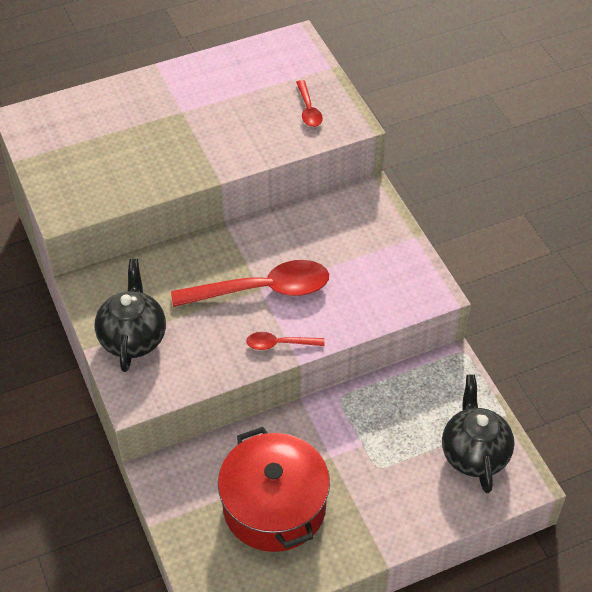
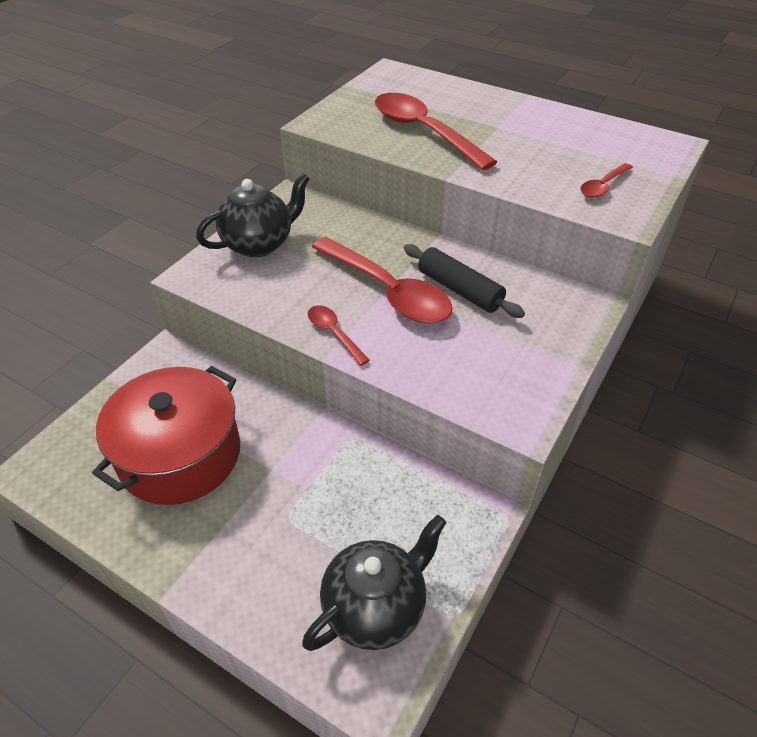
camera: 55 degrees right, 5 degrees down
none -> red spoon [375,93,497,170]
none -> black rolling pin [404,244,525,318]

